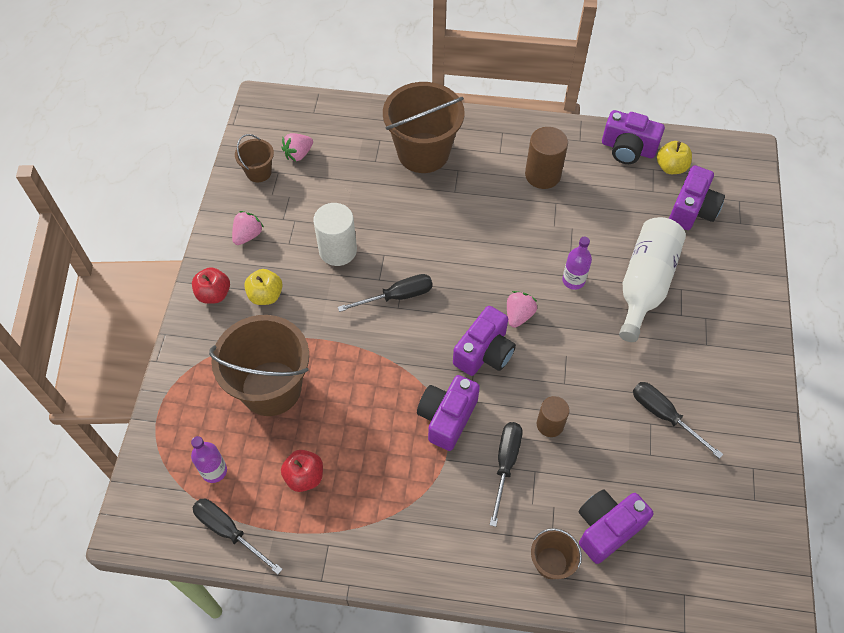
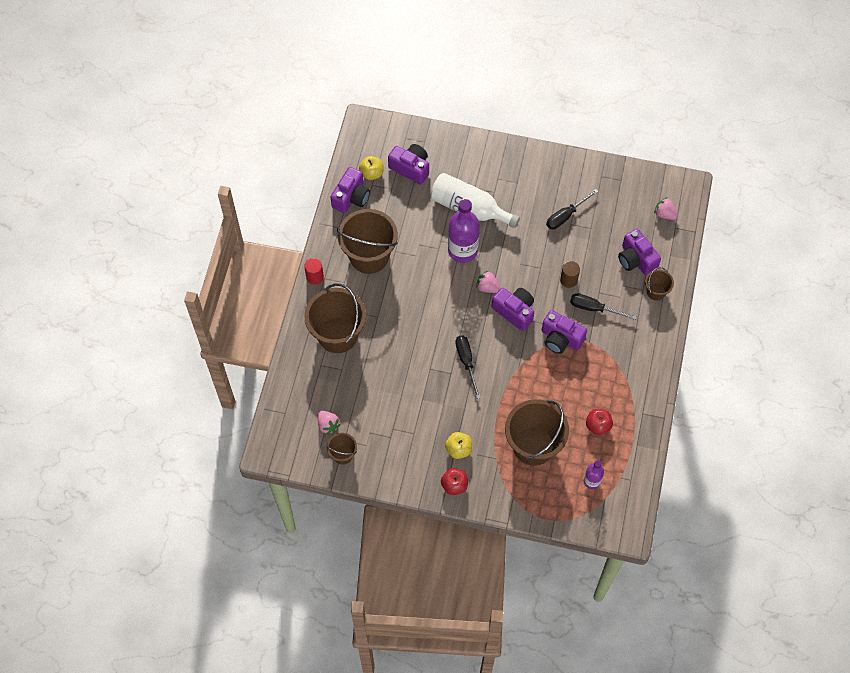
camera: 85 degrees left, 5 degrees up
black screwdriver [192,499,283,574] -> none
pink strawberry [232,211,264,245] -> pink strawberry moved to [654,197,678,220]
white cylinder [313,203,357,266] -> none
brown cylinder [525,127,568,189] -> brown bucket [337,209,398,274]
purple bottle [562,237,592,290] -> purple bottle [448,199,480,263], size x1.88
none -> red cylinder [304,258,324,285]

